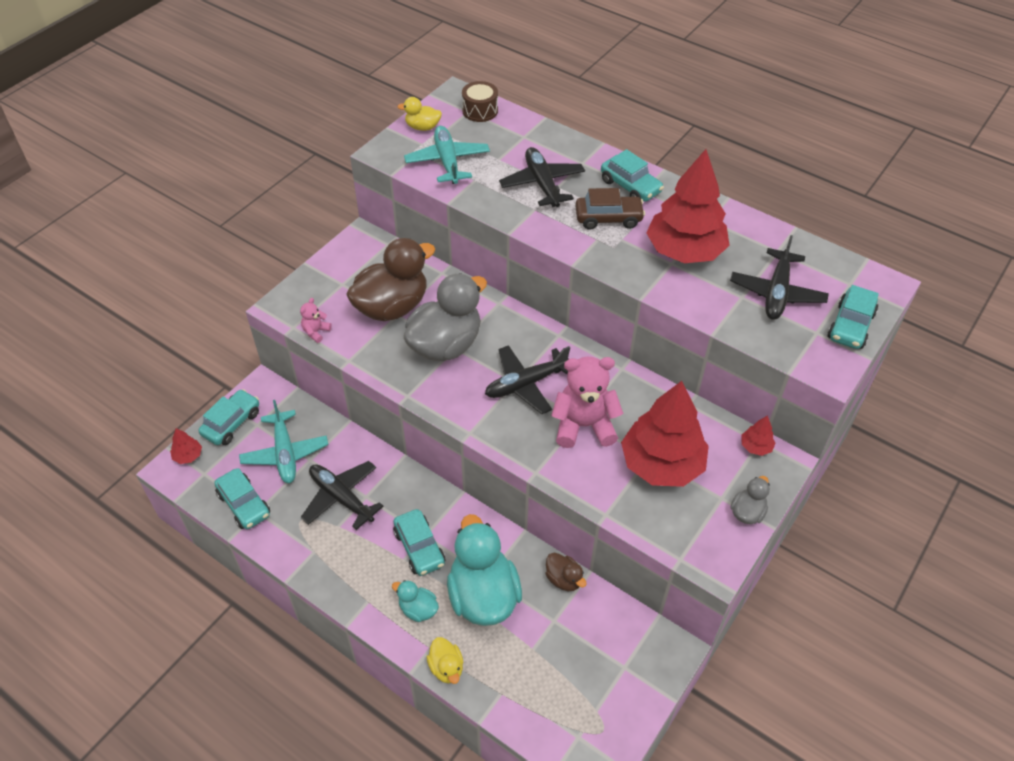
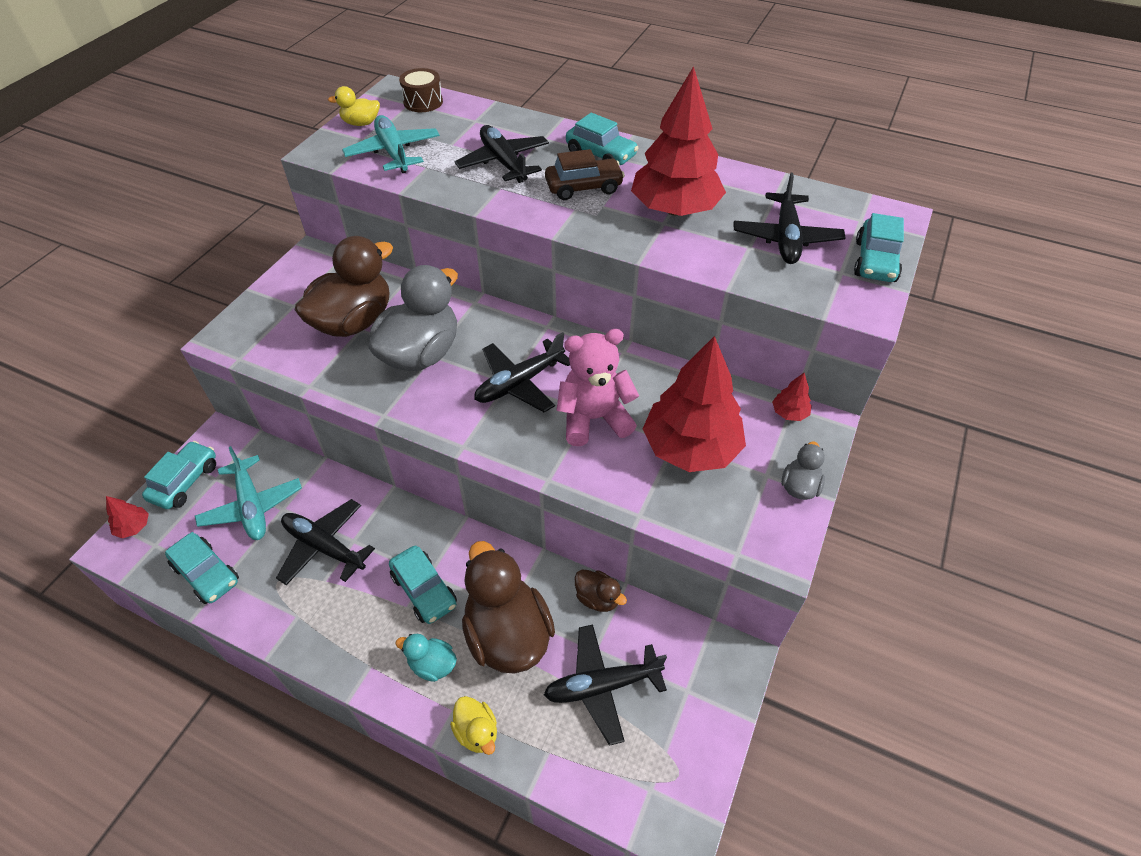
camera: 10 degrees left, 0 degrees up
pink teddy bear [300,298,332,343] -> none
turquoise duck [447,514,522,626] -> brown duck [462,541,555,674]
none -> black plane [544,624,667,746]

